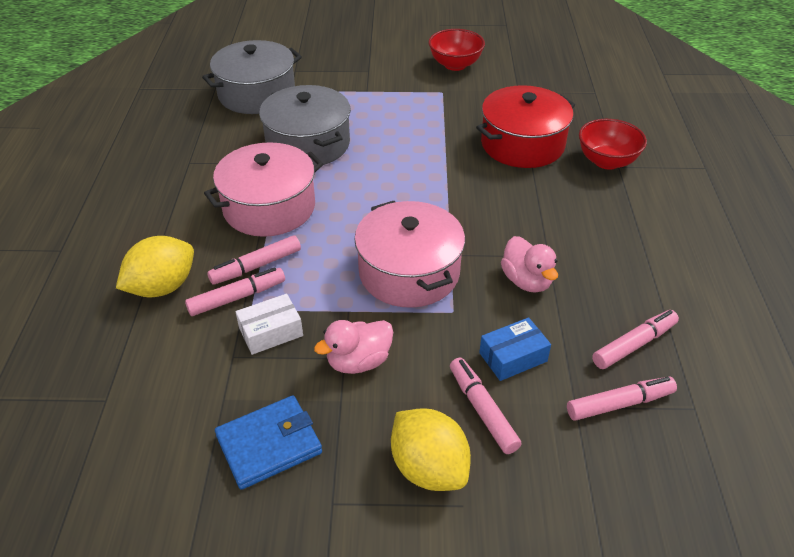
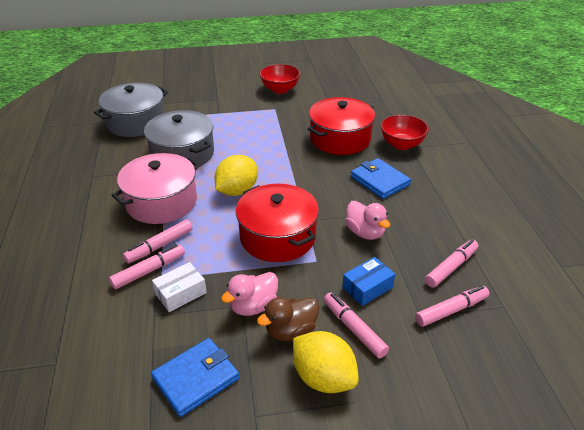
camera: 10 degrees left, 5 degrees down
yellow lemon [116,236,194,298] -> yellow lemon moved to [215,155,258,196]
pink pot [354,201,465,308] -> red pot [236,184,319,262]
none -> brown duck [257,297,319,341]
none -> blue wallet [350,158,411,199]

